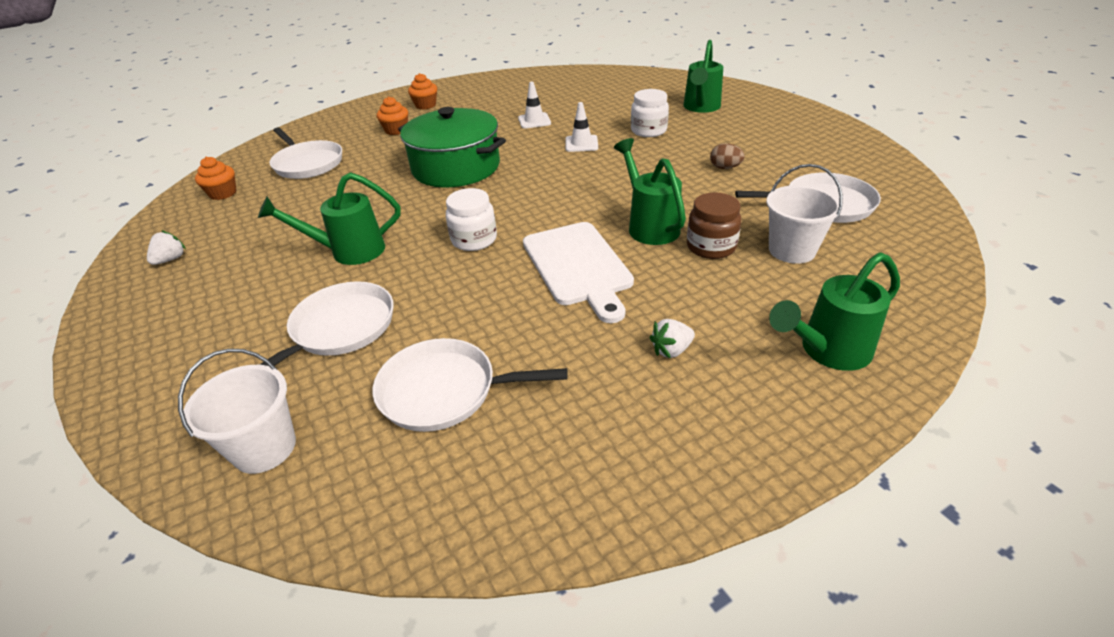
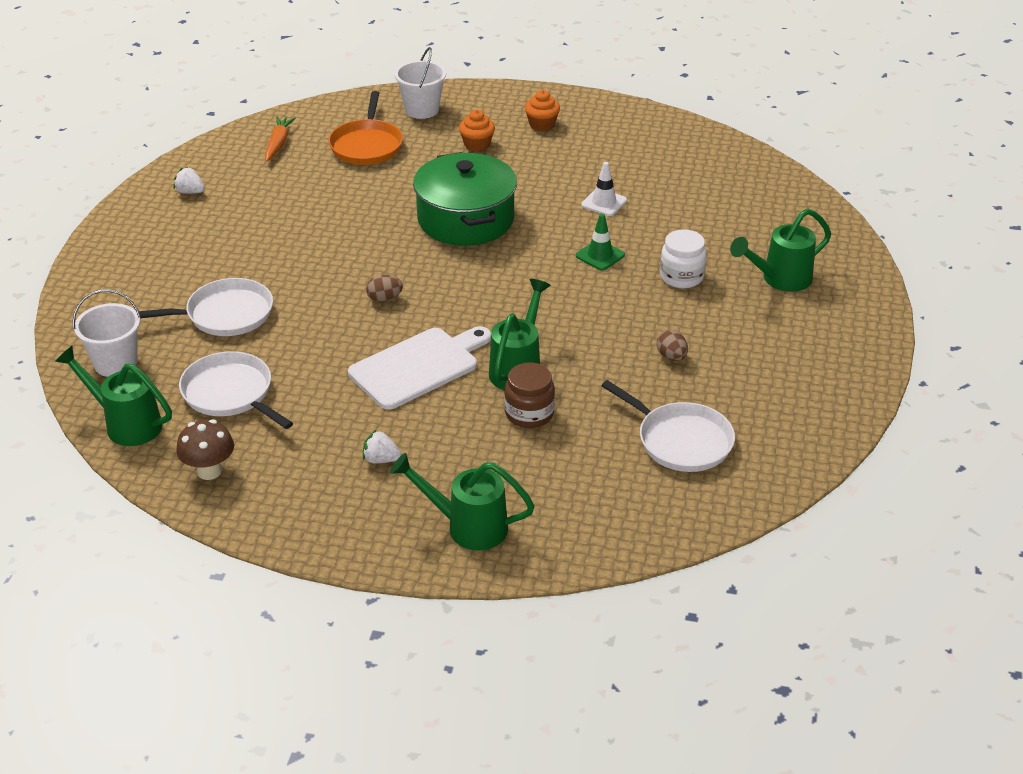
camera: 40 degrees right, 0 degrees up
white strawberry [147,230,186,265] -> white strawberry turned 135 degrees counterclockwise [173,167,205,194]
orange cupcake [195,157,236,200] -> orange carrot [265,116,296,161]
green watering can [258,172,401,265] -> green watering can moved to [55,346,172,446]
white pan [269,127,342,179] -> orange pan [328,91,403,165]
white jar [446,188,497,251] -> brown egg [366,275,403,302]
white cutting board [523,222,634,323] -> white cutting board turned 150 degrees counterclockwise [348,326,491,410]
white traffic cone [565,102,598,152] -> green traffic cone [576,214,625,270]
white bucket [766,164,843,264] -> white bucket moved to [394,47,446,119]
none -> brown mushroom [176,419,234,480]

